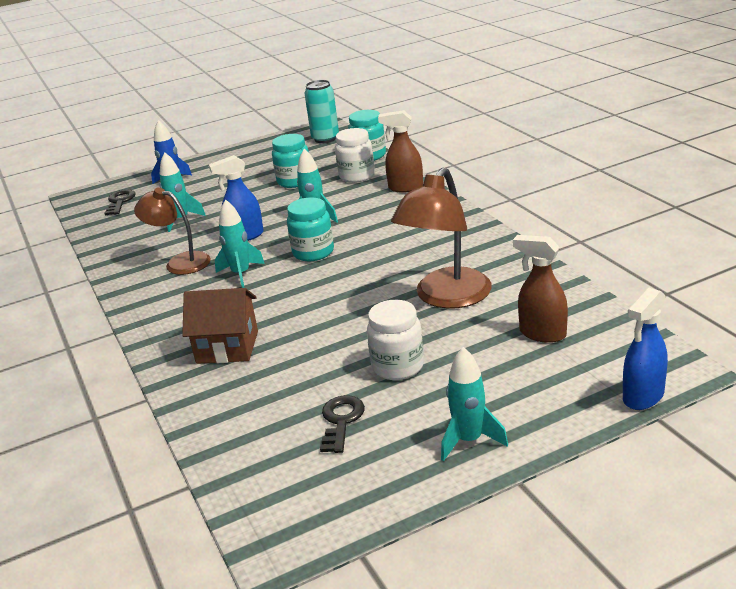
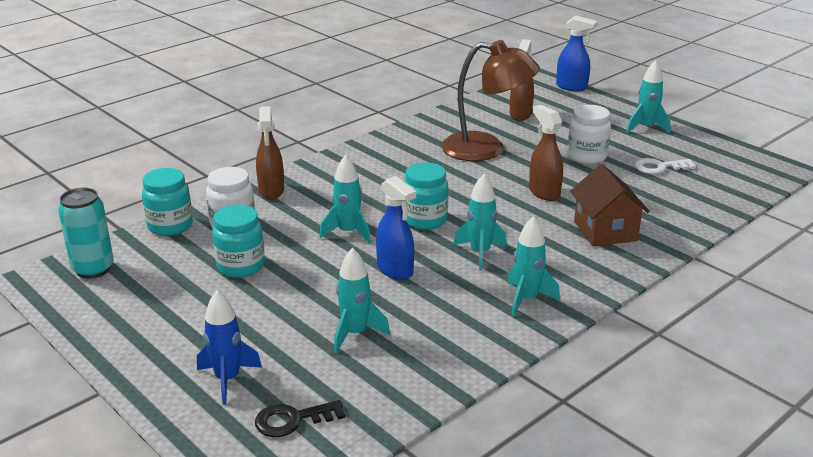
camera: 110 degrees left, 0 degrees up
brown lamp [134,187,211,275] -> none
black key [320,395,365,453] -> white key [635,158,696,174]
none -> turquoise rocket [507,216,560,317]
none -> brown spray bottle [529,105,563,201]

